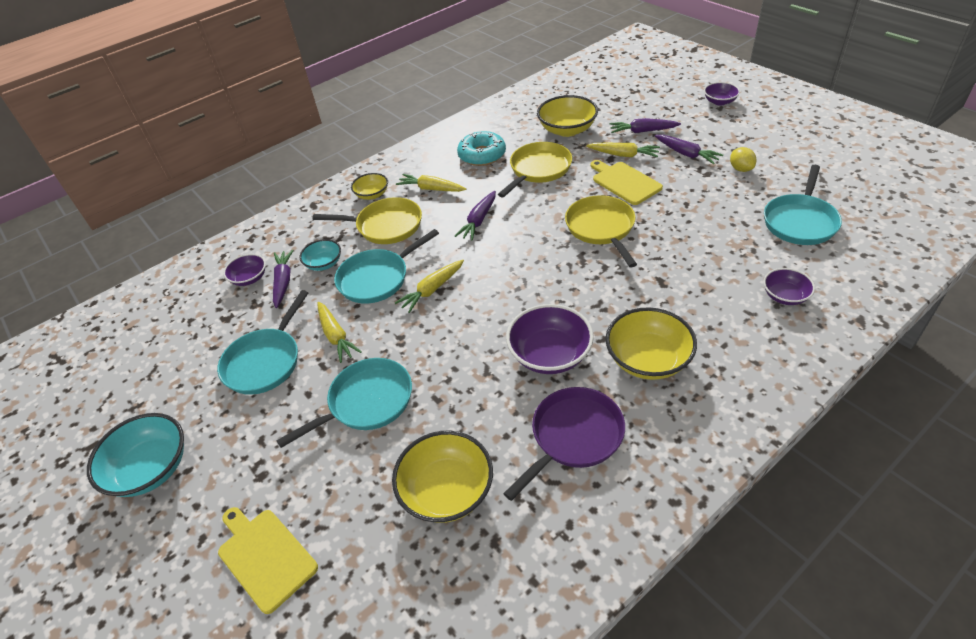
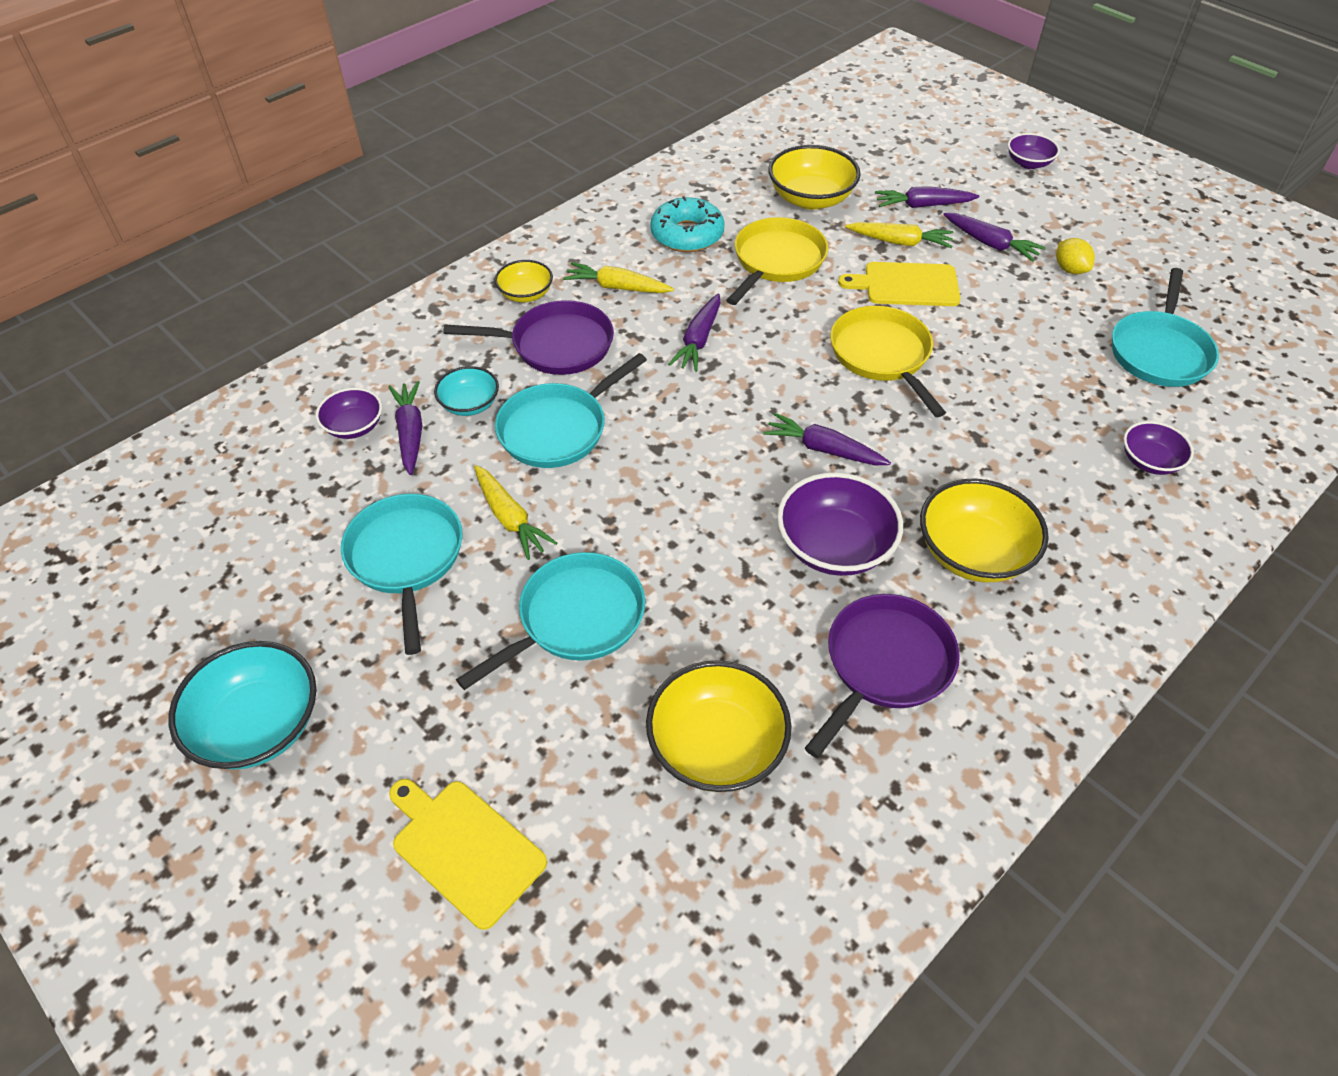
camera: 10 degrees left, 5 degrees up
turquoise pan [217,290,308,395] -> turquoise pan turned 150 degrees clockwise [341,494,463,655]
yellow pan [313,197,422,244] -> purple pan [444,300,614,375]
yellow carrot [395,260,464,313] -> none
yellow cutting board [591,160,663,205] -> yellow cutting board turned 45 degrees counterclockwise [838,262,961,306]
none -> purple carrot [764,413,891,465]

